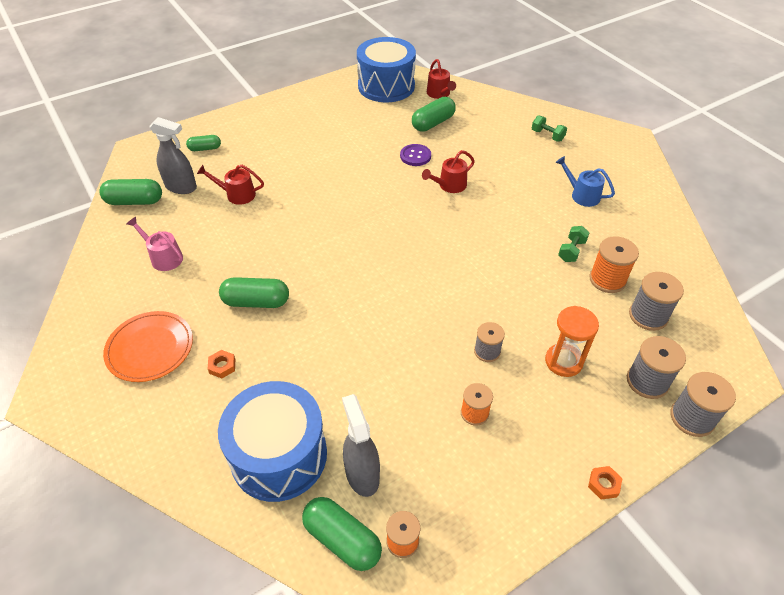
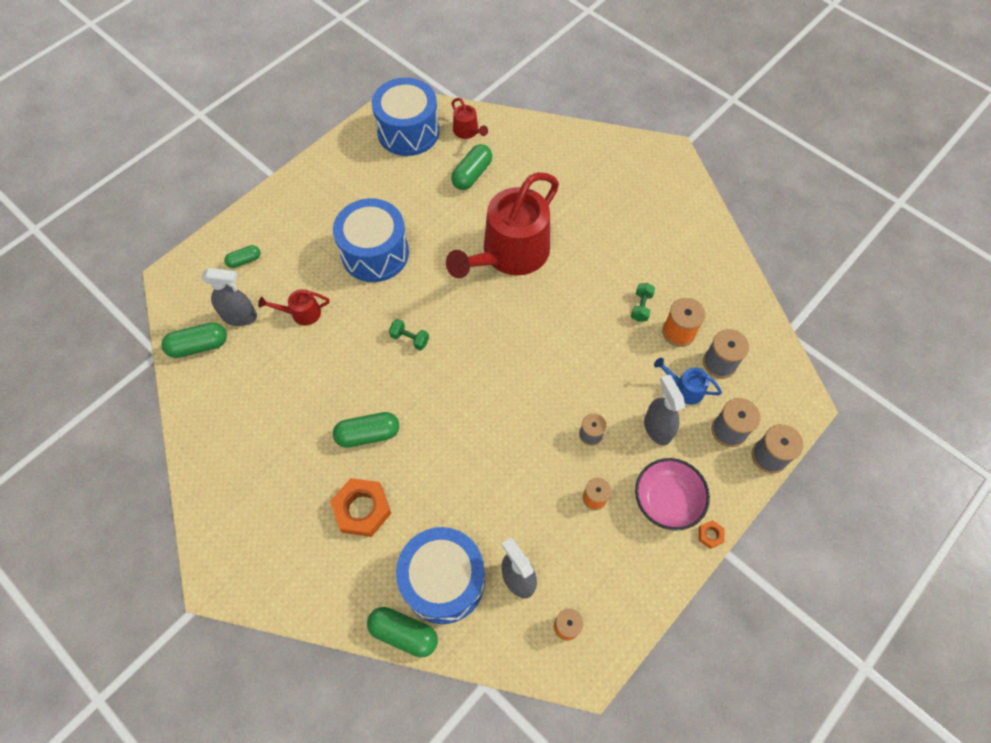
camera: 15 degrees left, 15 degrees up
orange plate [103,311,193,382] -> none
pink watering can [127,217,183,271] -> none
orange nut [208,350,235,378] -> orange nut [330,478,392,537], size x2.21
green capsule [302,497,382,571] -> green capsule moved to [367,607,438,658]
purple button [400,144,431,166] -> none
red watering can [422,150,475,193] -> red watering can [446,172,559,278], size x2.41
green dumbbell [532,115,567,142] -> green dumbbell moved to [389,319,429,350]
orange hourglass [545,306,599,377] -> grey spray bottle [644,374,685,446]
blue watering can [556,156,615,207] -> blue watering can moved to [654,358,722,405]
none -> blue drum [333,198,409,282]
none -> pink bowl [635,458,710,530]

